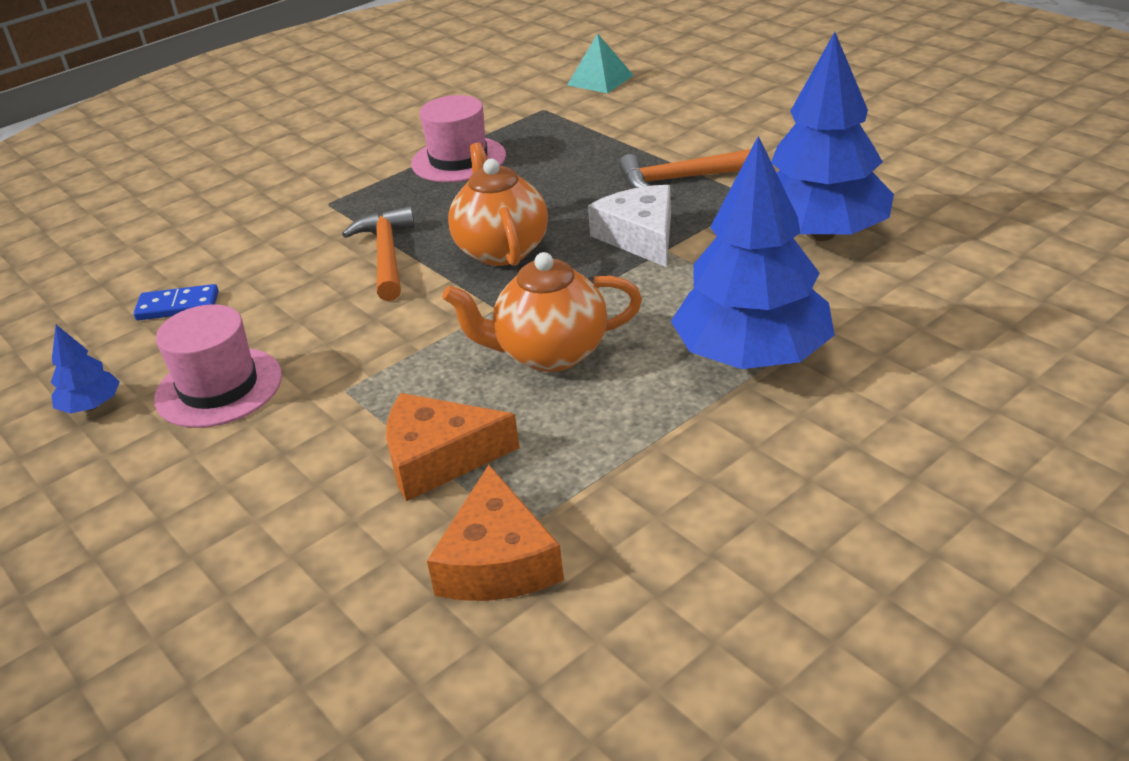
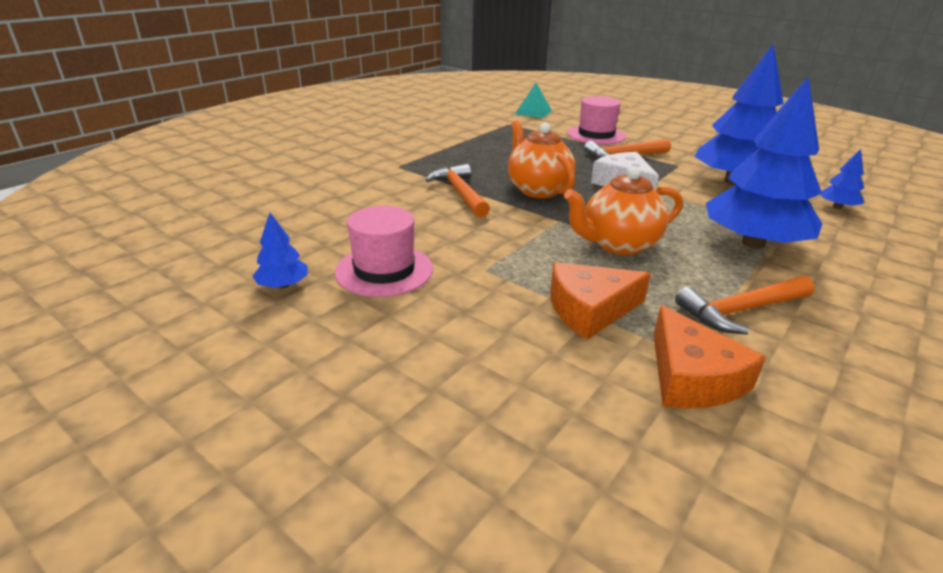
camera: 15 degrees left, 5 degrees down
blue domino [133,284,219,320] -> none
pink hat [411,95,506,182] -> pink hat moved to [567,96,626,145]
none -> orange hammer [675,276,814,334]
none -> blue tree [820,149,864,209]

